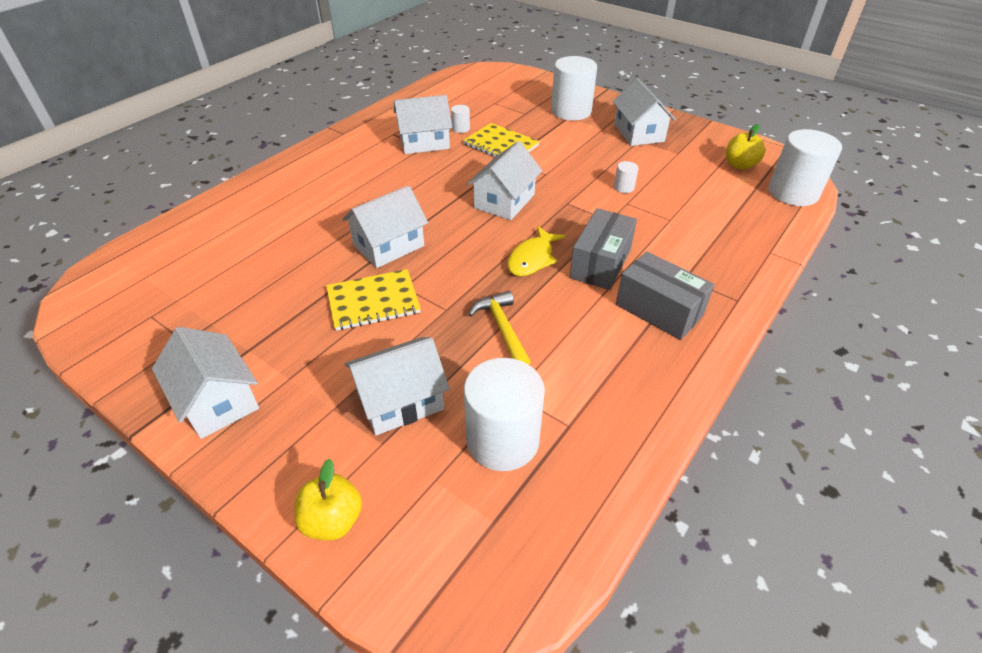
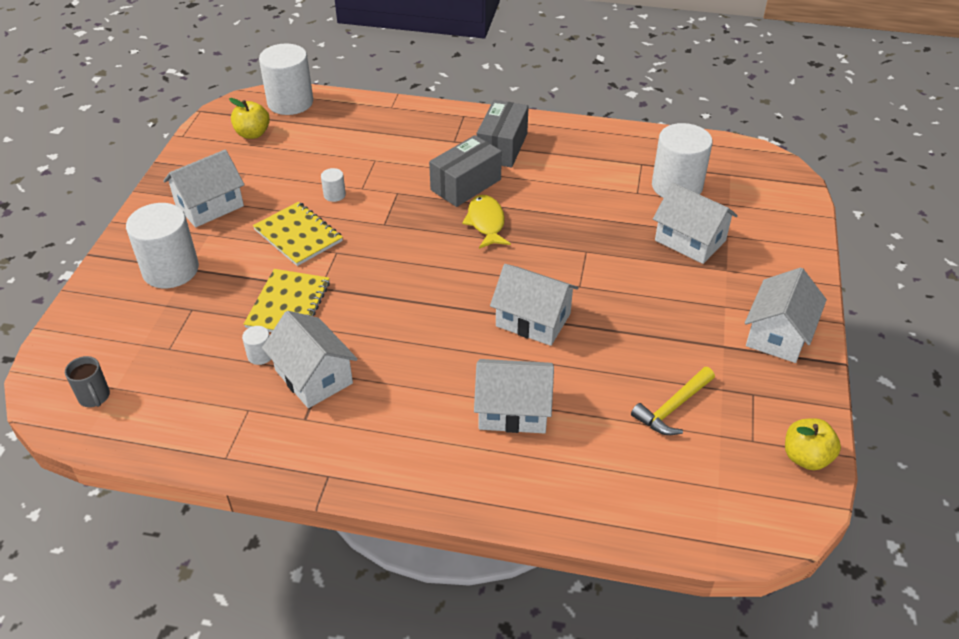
camera: 115 degrees left, 0 degrees up
yellow apple [294,459,362,541] -> yellow apple moved to [785,418,841,470]
yellow notebook [326,269,421,331] -> yellow notebook moved to [253,202,343,266]
white house [467,141,542,220] -> white house moved to [474,359,554,433]
yellow hammer [468,291,531,365] -> yellow hammer moved to [631,367,715,435]
yellow fish [507,226,566,276] -> yellow fish turned 105 degrees counterclockwise [462,195,511,249]
grey box [570,208,637,290] -> grey box turned 45 degrees counterclockwise [429,135,502,207]
none -> grey mug [65,356,110,407]

